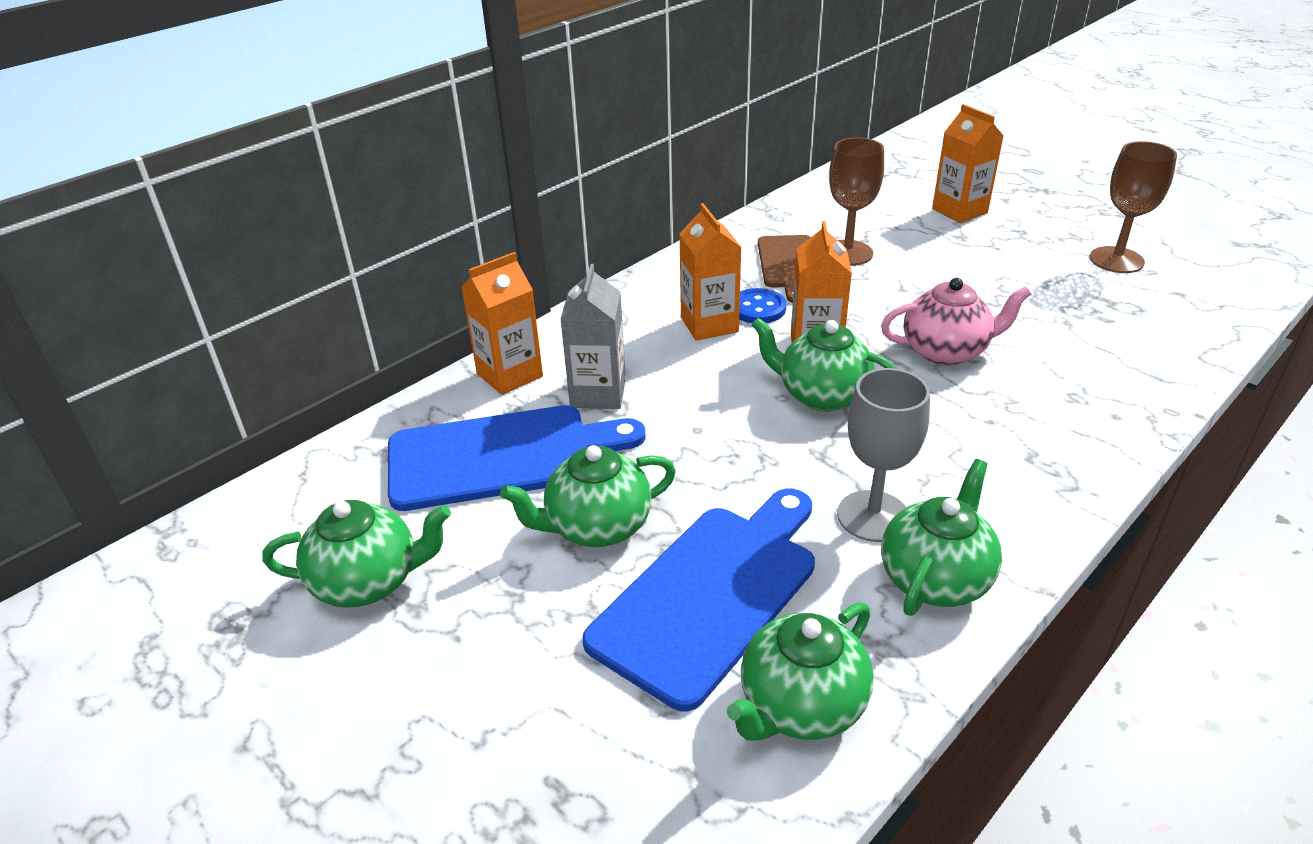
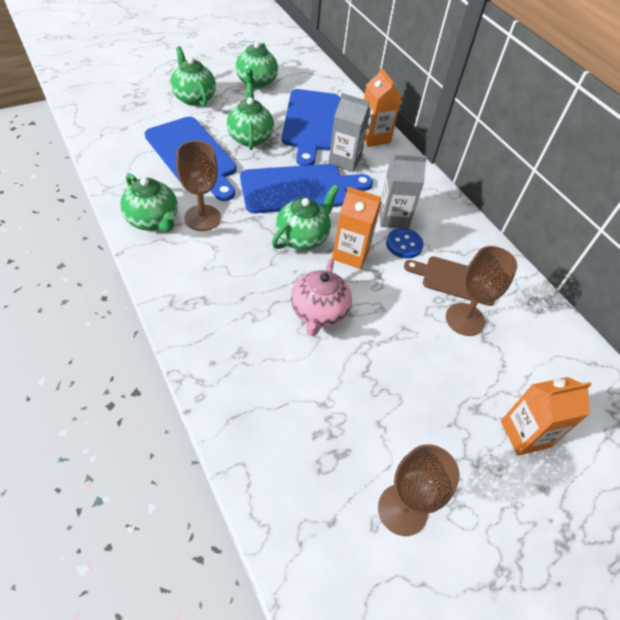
camera: 100 degrees right, 15 degrees up
orange carton [679,203,742,341] -> grey carton [379,154,427,229]
green teapot [727,602,873,740] -> green teapot moved to [170,46,216,106]
grey goblet [837,368,930,542] -> brown goblet [176,141,221,231]
none -> blue cutting board [240,164,373,214]

